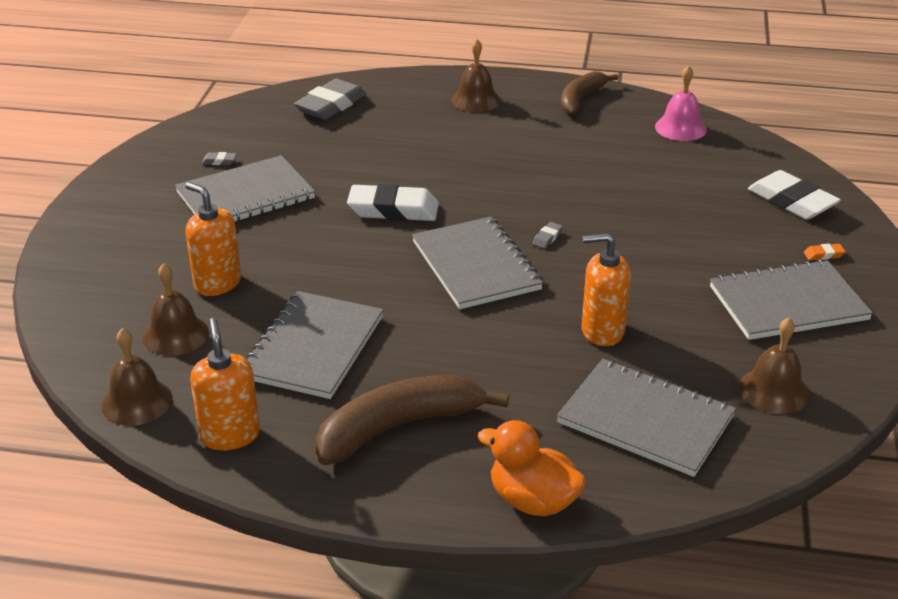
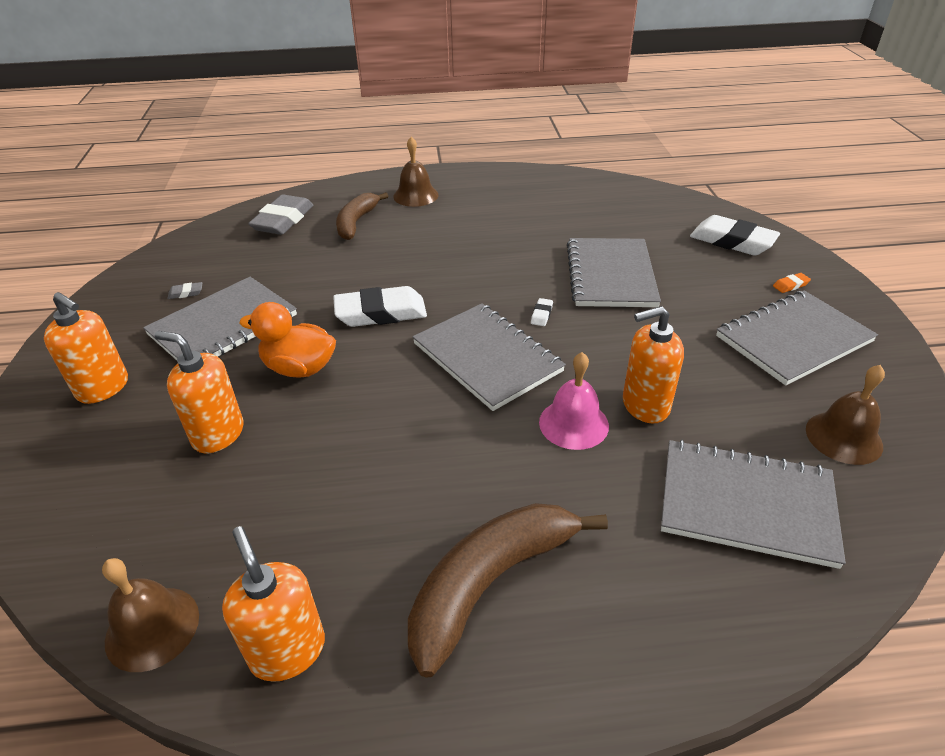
camera: 15 degrees left, 5 degrees up
brown bell [143,263,209,356] -> none
grey notebook [247,291,384,399] -> grey notebook moved to [567,238,661,307]
orange duck [478,420,586,516] -> orange duck moved to [239,302,336,378]
grey eraser [533,222,563,249] -> white eraser [531,298,553,326]
brown banana [561,71,618,115] -> brown banana moved to [336,192,388,240]
pink bell [655,65,707,141] -> pink bell moved to [539,352,609,450]
none -> orange soap dispenser [44,292,128,404]

